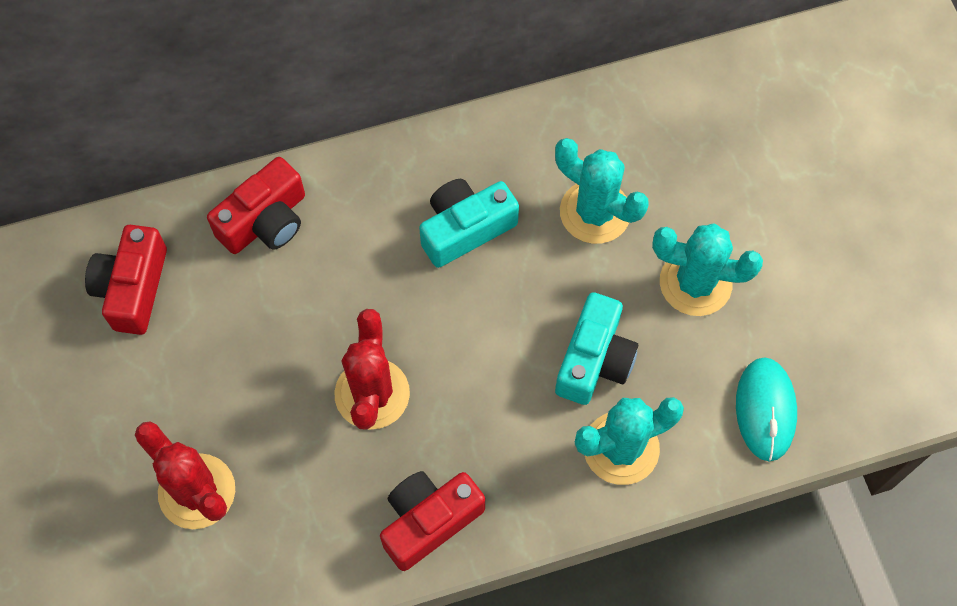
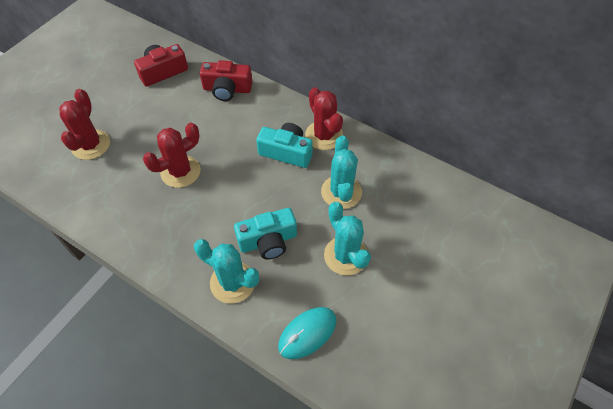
camera: 50 degrees right, 10 degrees down
red camera [380,471,485,571] -> none
none -> red cactus [305,87,343,150]

